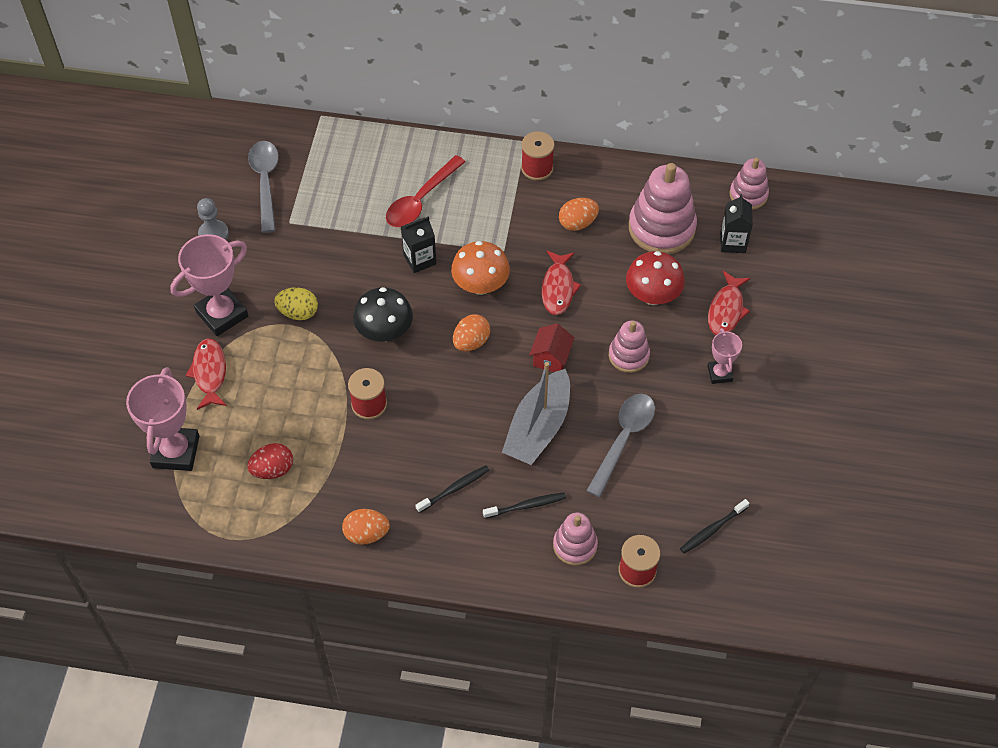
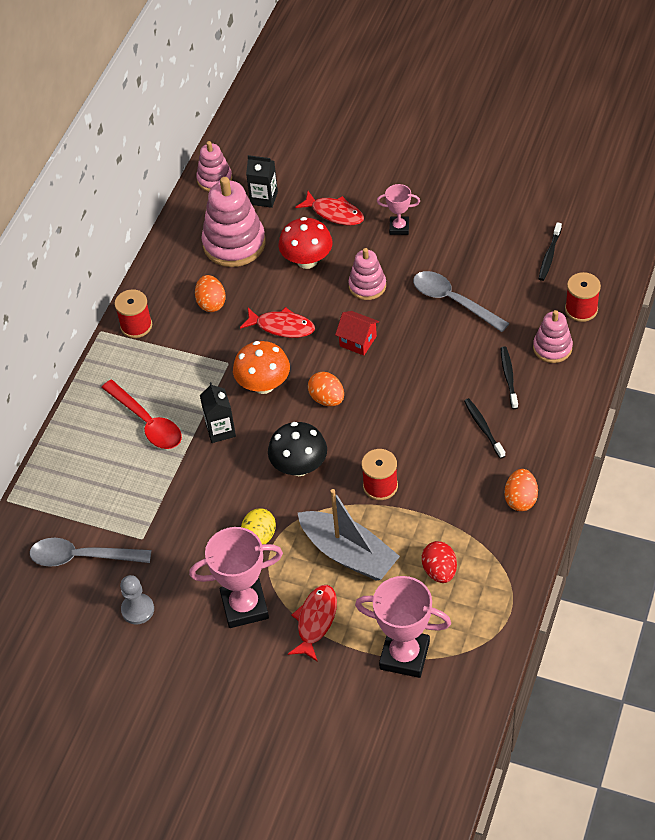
camera: 75 degrees left, 5 degrees down
pink trophy [170,234,248,336] -> pink trophy turned 75 degrees counterclockwise [189,527,283,628]
red fish [186,338,227,410] -> red fish turned 105 degrees clockwise [288,585,337,662]
grey boat [502,362,570,465] -> grey boat moved to [298,489,400,581]
black toothbrush [680,499,749,554] -> black toothbrush turned 45 degrees clockwise [539,222,562,281]

